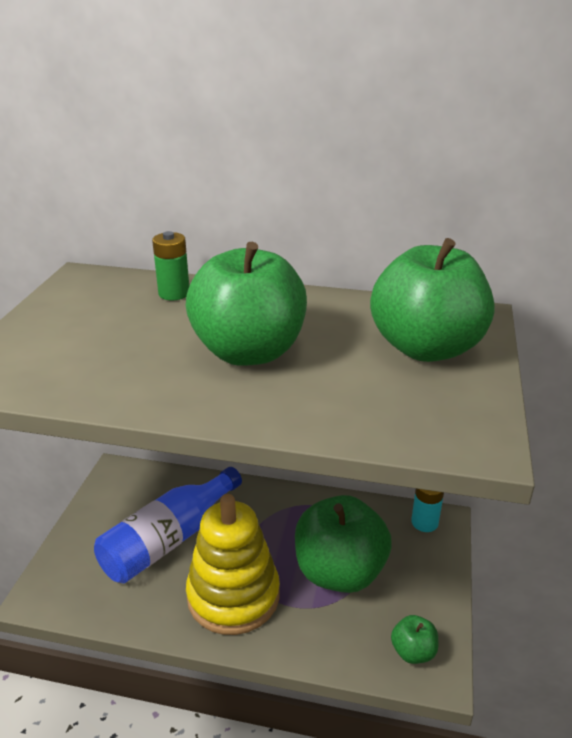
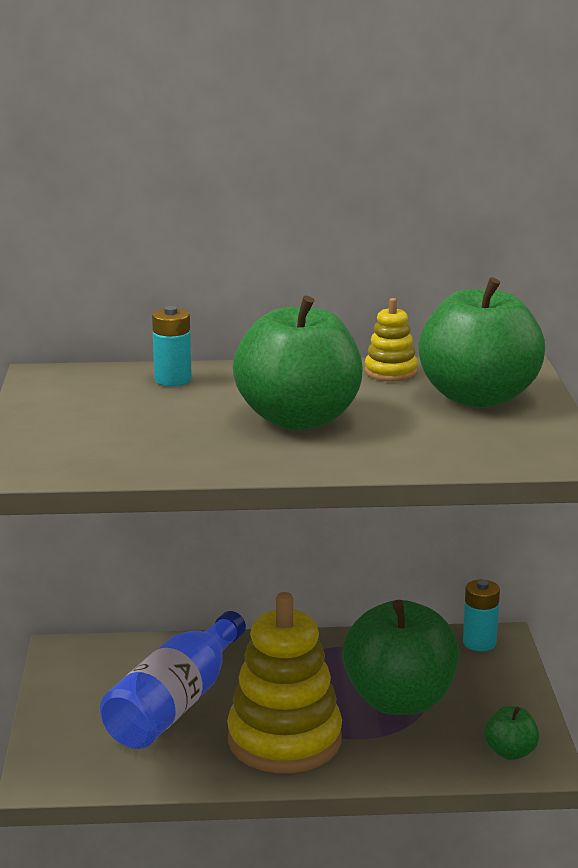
camera: 15 degrees left, 10 degrees down
green battery [152,231,189,300] -> turquoise battery [152,306,192,386]
none -> yellow stacking toy [364,298,418,381]

